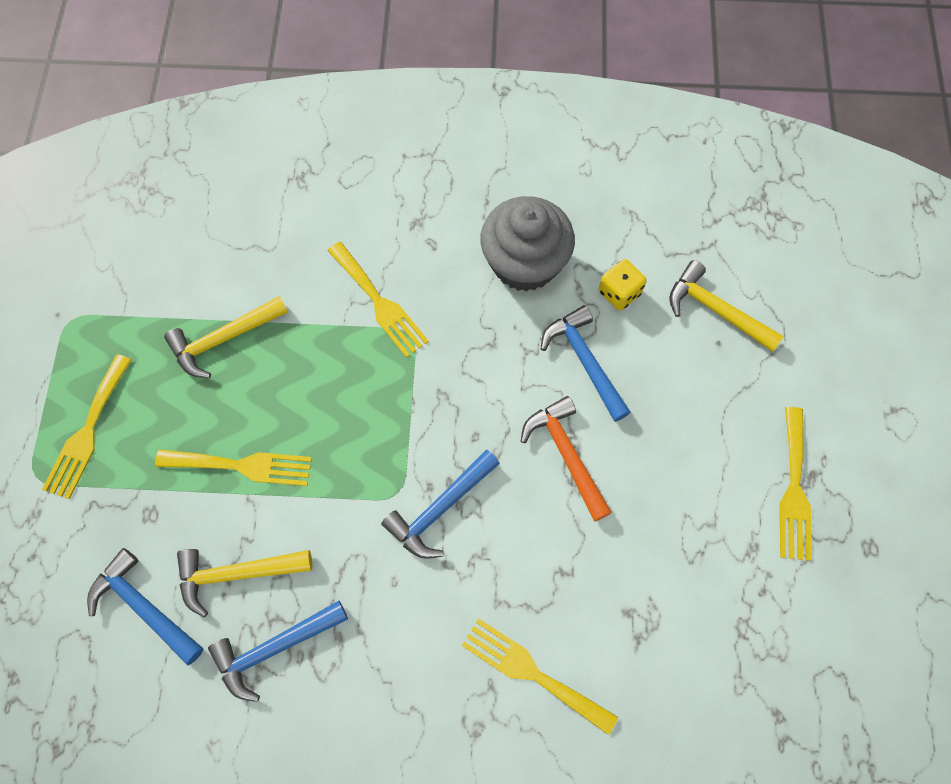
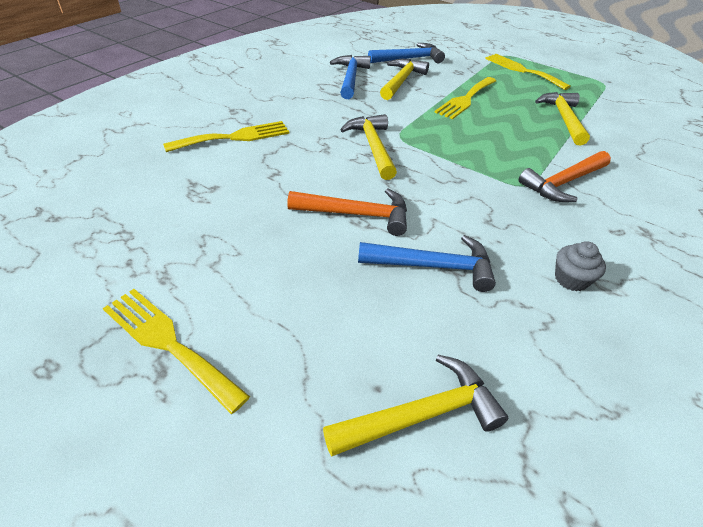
camera: 120 degrees right, 25 degrees down
yellow fork [328,242,429,358] -> orange hammer [519,151,611,202]
blue hammer [381,450,500,559] -> yellow hammer [340,114,397,180]
grey cupcake [480,196,575,292] -> grey cupcake [555,241,606,292], size x0.44
yellow dice [599,259,647,310] -> none

